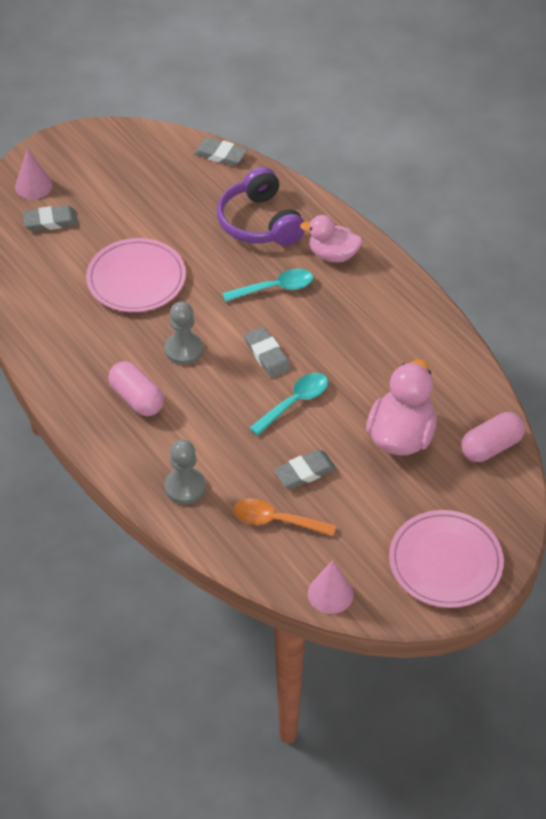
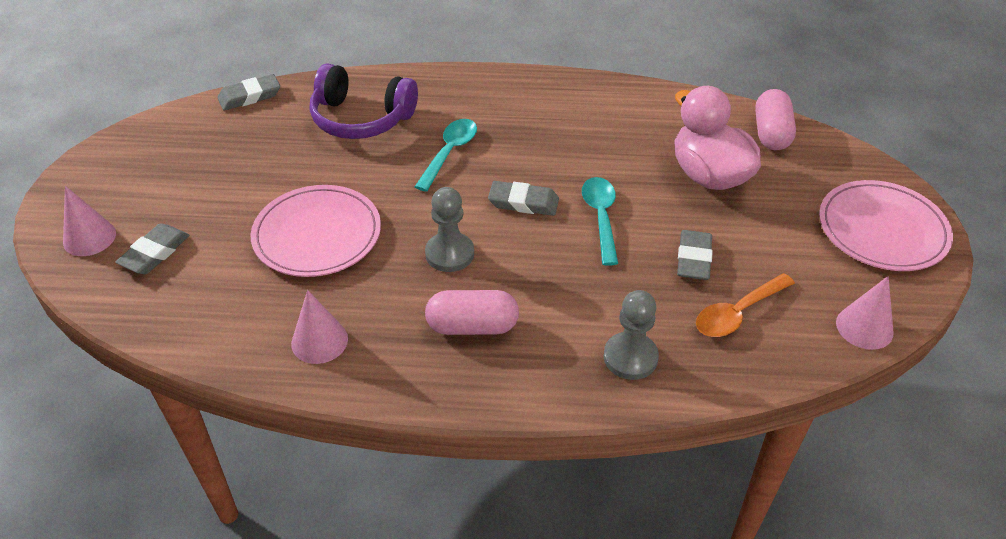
camera: 50 degrees left, 5 degrees down
pink duck [300,215,363,263] -> none
none -> pink cone [291,290,348,364]

